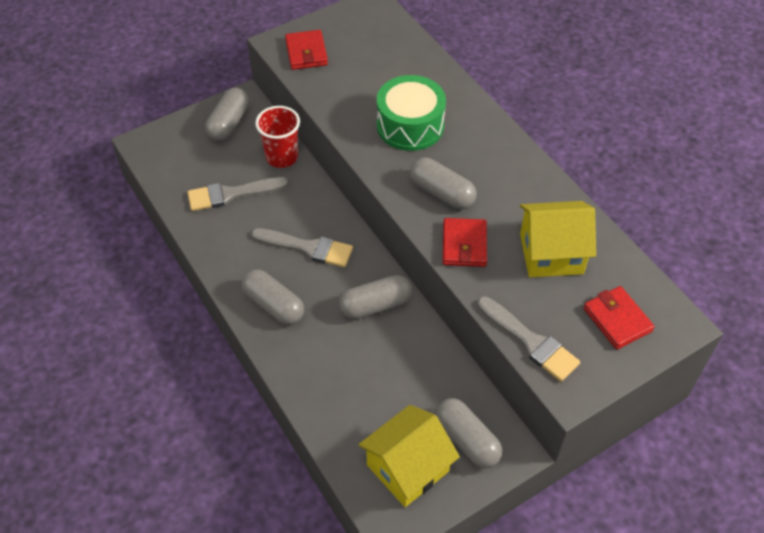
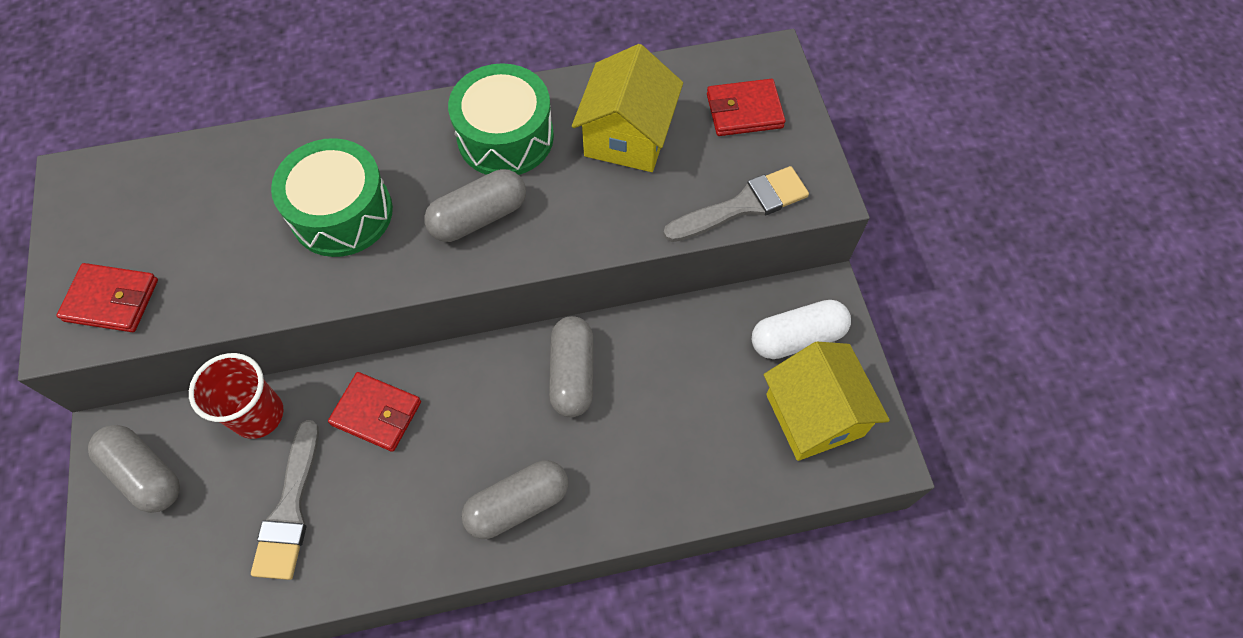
camera: 70 degrees left, 10 degrees up
grey brush [251,228,353,268] -> none
grey capsule [435,398,502,468] -> white capsule [752,300,851,359]
red wallet [443,218,487,267] -> red wallet moved to [328,372,421,452]
none -> green drum [448,63,554,175]

